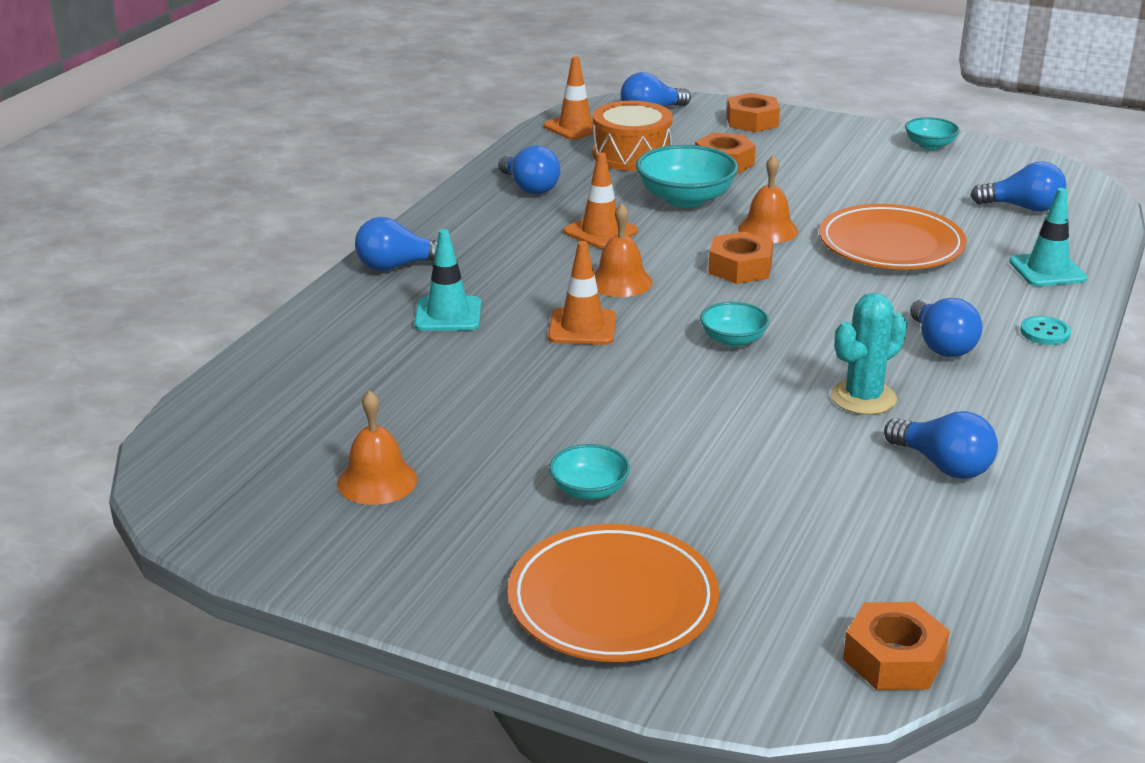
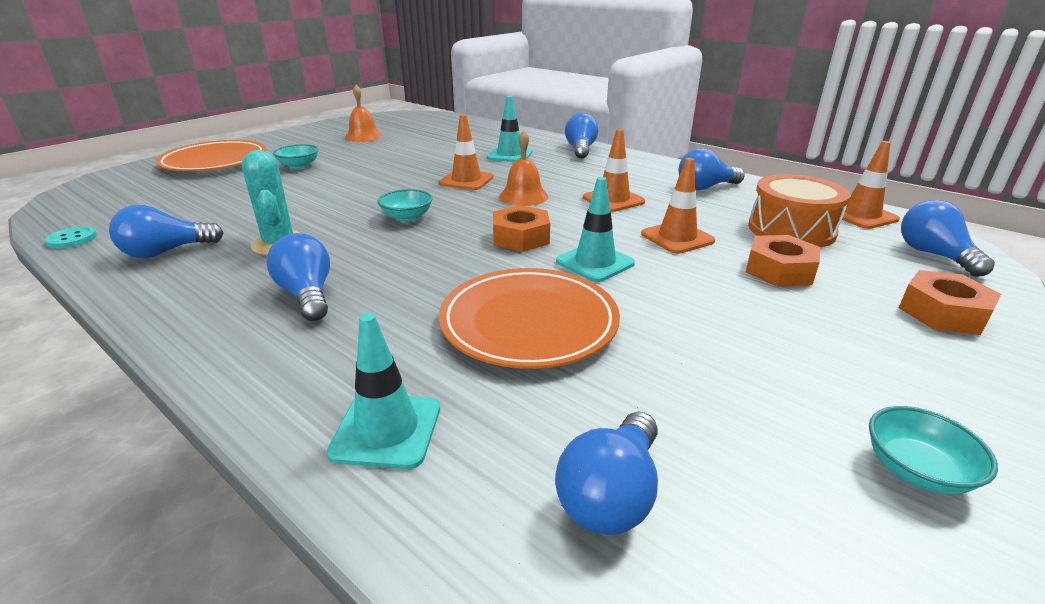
camera: 105 degrees right, 0 degrees up
turquoise bowl [636,145,738,208] -> orange traffic cone [641,158,715,254]
orange bell [738,155,798,243] -> turquoise traffic cone [556,177,635,282]
orange nut [843,602,950,690] -> none
blue light bulb [910,298,983,357] -> blue light bulb turned 60 degrees clockwise [266,233,330,321]
turquoise button [1020,316,1071,345] -> turquoise button moved to [45,226,97,248]

